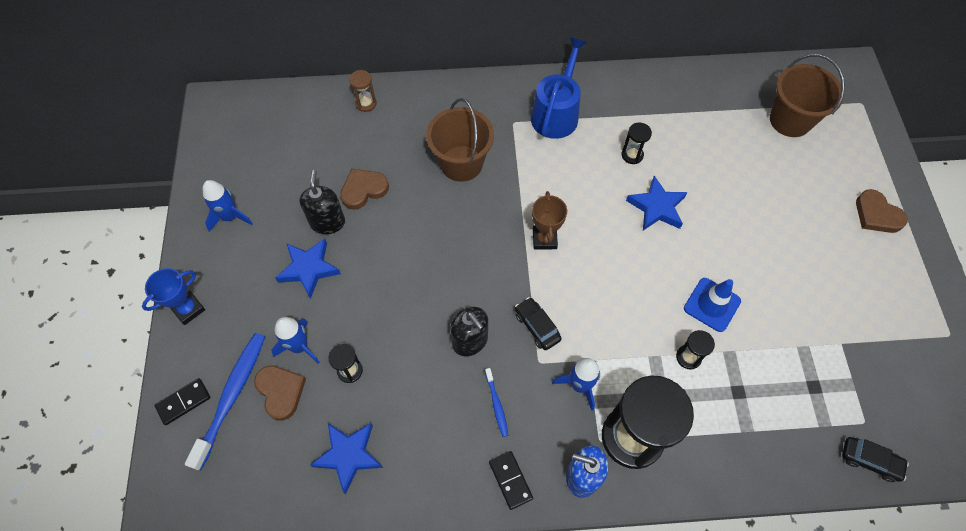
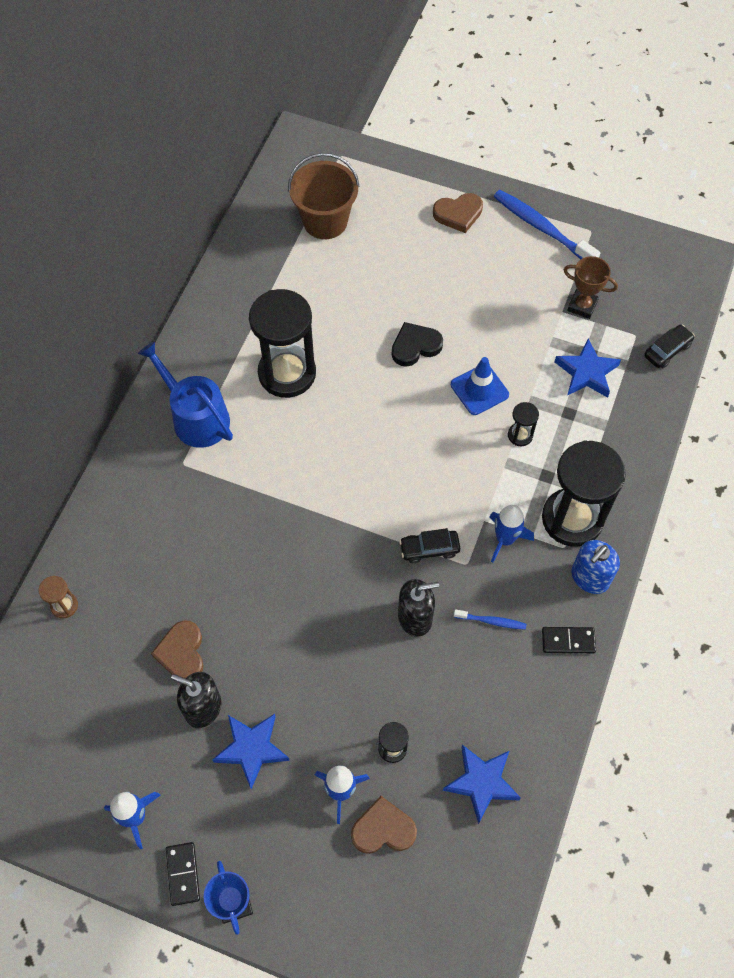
camera: 65 degrees left, 0 degrees up
black domino [154,378,210,425] -> black domino moved to [166,842,200,906]
blue toothbrush [185,333,265,470] -> blue toothbrush moved to [494,190,600,260]
brown bucket [426,98,494,182] -> none
brown trophy [532,191,567,250] -> brown trophy moved to [564,256,618,319]
black hourglass [622,123,652,164] -> black hourglass [249,289,316,398], size x2.35
blue star [626,176,688,230] -> blue star moved to [555,338,621,398]
none -> black heart [392,322,443,367]

